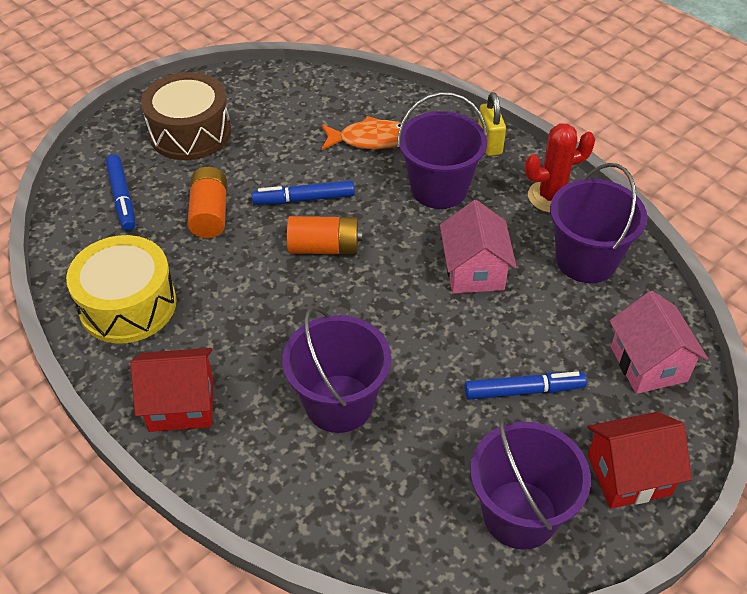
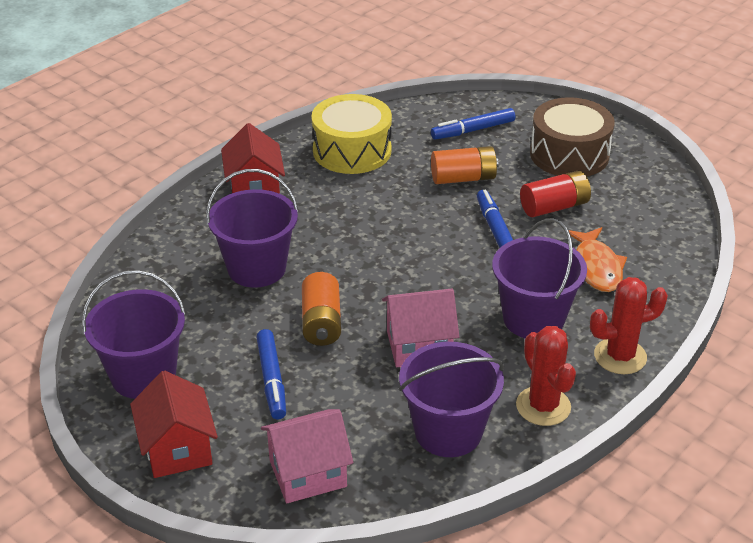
camera: 85 degrees right, 10 degrees down
orange battery [287,216,362,255] -> orange battery moved to [302,272,341,346]
yellow padlock [478,92,506,156] -> red cactus [590,277,668,374]
none -> red battery [520,171,591,217]

